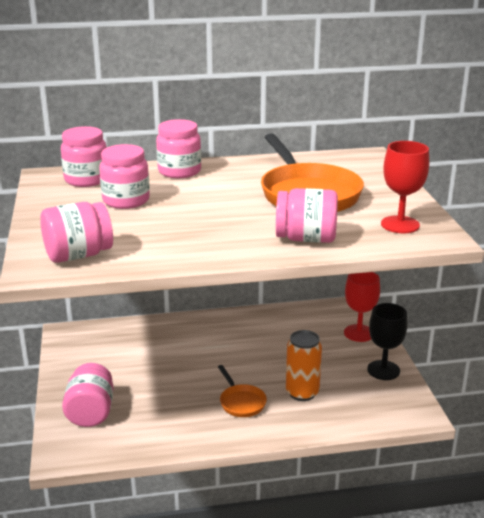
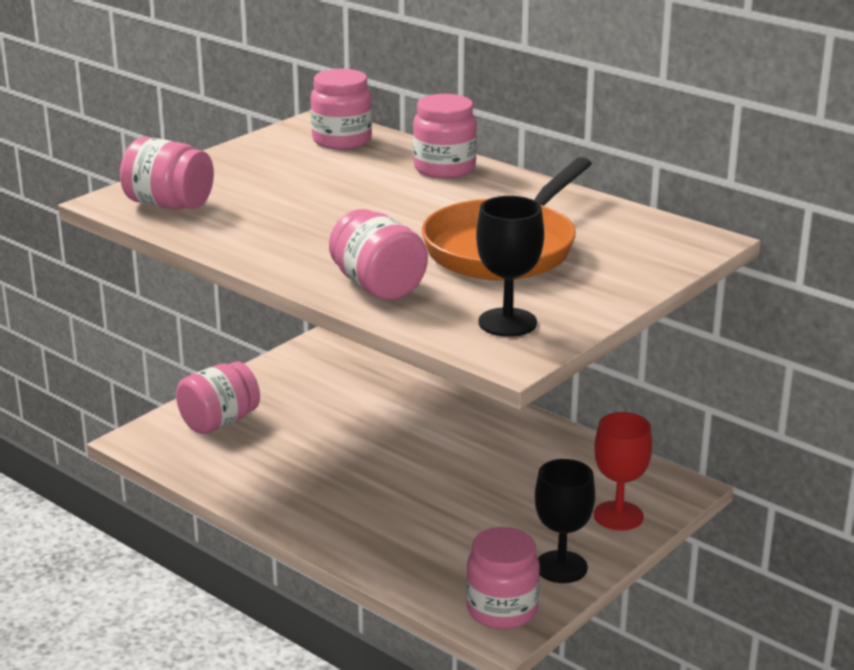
camera: 50 degrees right, 0 degrees up
pink jar [99,144,150,209] -> pink jar moved to [466,527,540,629]
orange pan [218,365,267,417] -> none
orange can [286,330,322,401] -> none
red goblet [381,141,429,233] -> black goblet [476,196,544,337]

